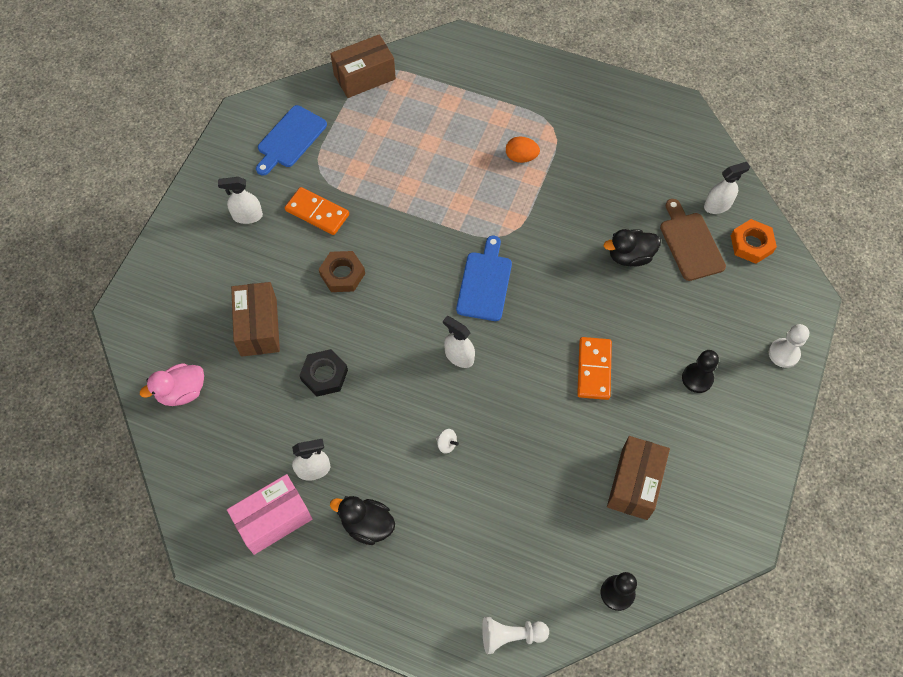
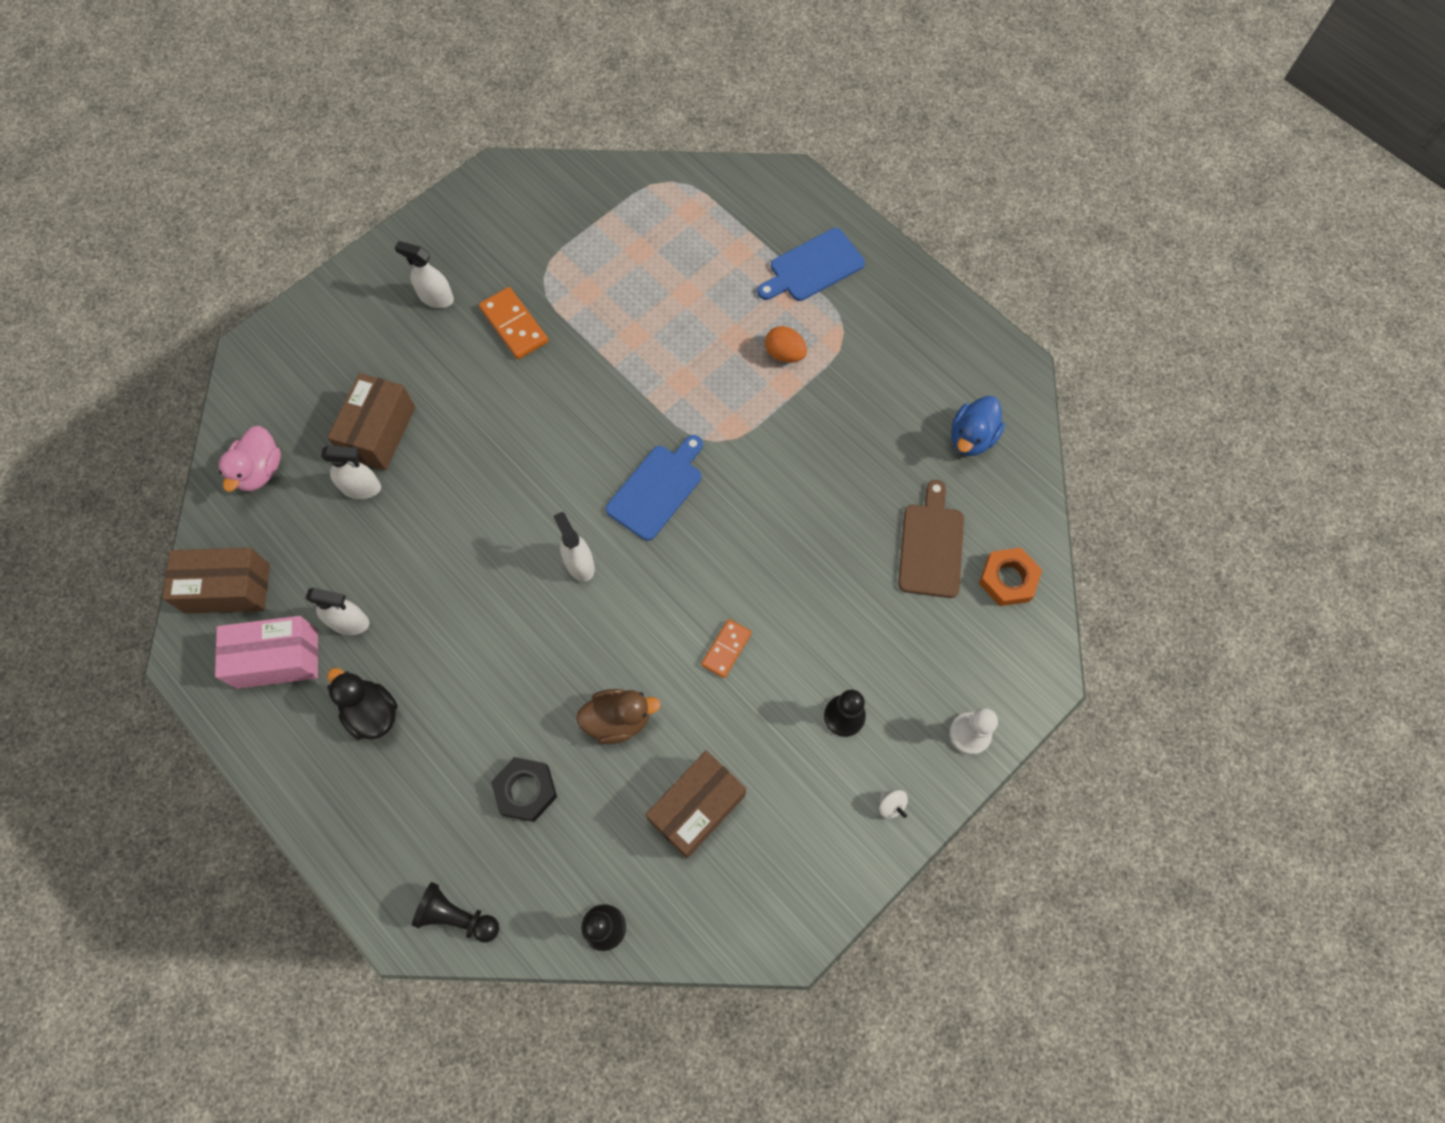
camera: 25 degrees right, 5 degrees up
pink duck [140,363,204,406] -> pink duck turned 75 degrees counterclockwise [219,426,281,492]
blue cutting board [256,105,327,176] -> blue cutting board moved to [757,228,865,301]
black nut [299,349,348,397] -> black nut moved to [491,757,557,822]
brown nut [319,251,365,292] -> none
brown box [330,34,396,98] -> brown box moved to [162,548,270,614]
white spinning top [436,429,459,454] -> white spinning top moved to [879,790,908,819]
white pawn [482,617,549,654] -> black pawn [412,882,499,943]
orange domino [577,337,612,400] -> orange domino [701,619,751,678], size x0.66
black duck [604,229,661,266] -> none
white spray bottle [704,162,750,214] -> white spray bottle moved to [321,445,381,499]
none -> brown duck [576,689,661,744]
none -> blue duck [951,396,1005,456]

